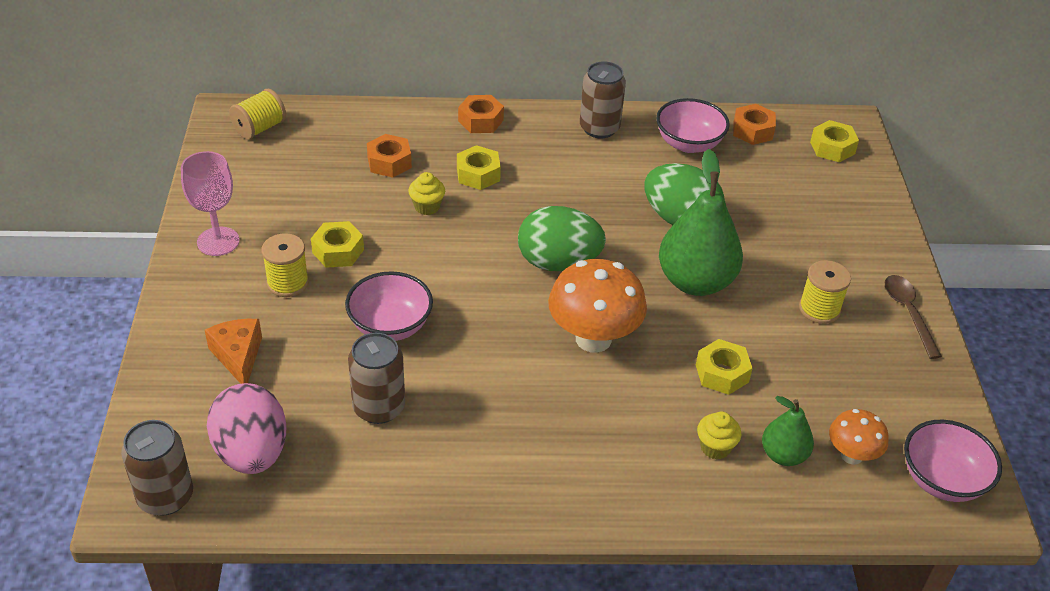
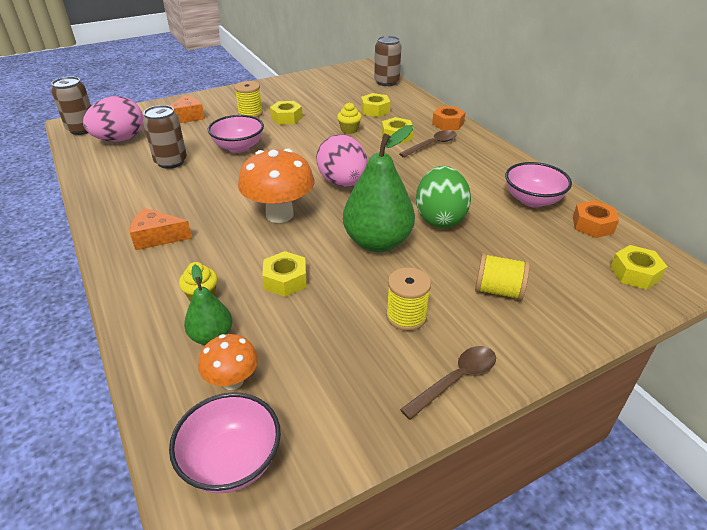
camera: 65 degrees right, 5 degrees down
pink goblet [181,151,239,256] -> none
yellow spool [229,89,286,139] -> yellow spool moved to [475,253,530,300]
orange nut [367,134,412,178] -> yellow nut [361,93,391,117]
green egg [518,206,606,271] -> pink egg [316,134,367,187]
brown can [580,62,626,138] -> brown can moved to [374,36,401,86]
none -> orange cheese [130,208,192,250]
none -> brown spoon [399,130,457,158]

